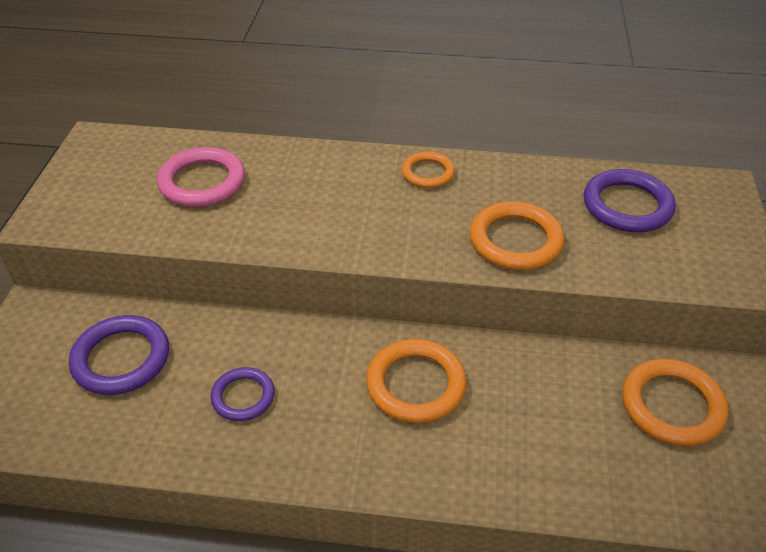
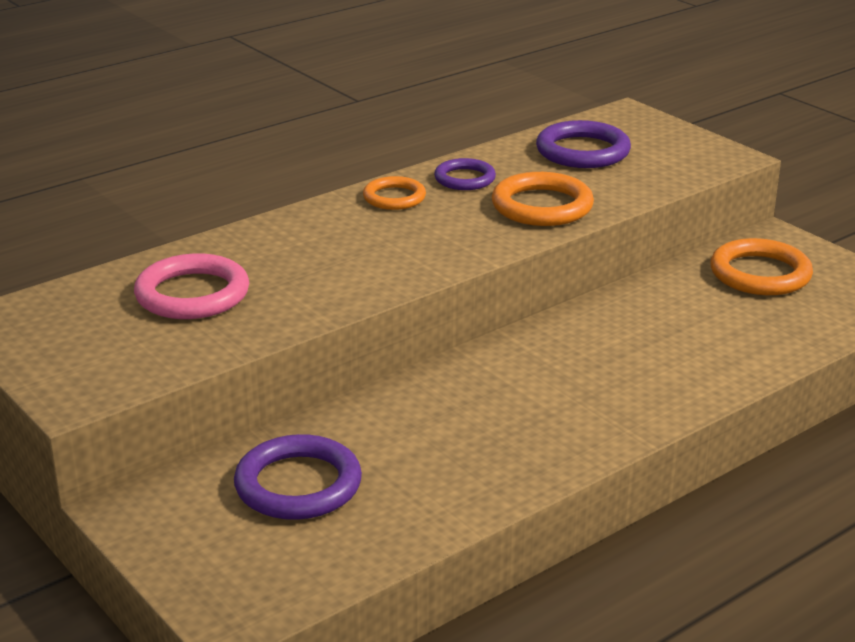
camera: 45 degrees left, 15 degrees down
purple ring [210,367,275,421] -> purple ring moved to [434,158,496,190]
orange ring [366,339,467,423] -> none

